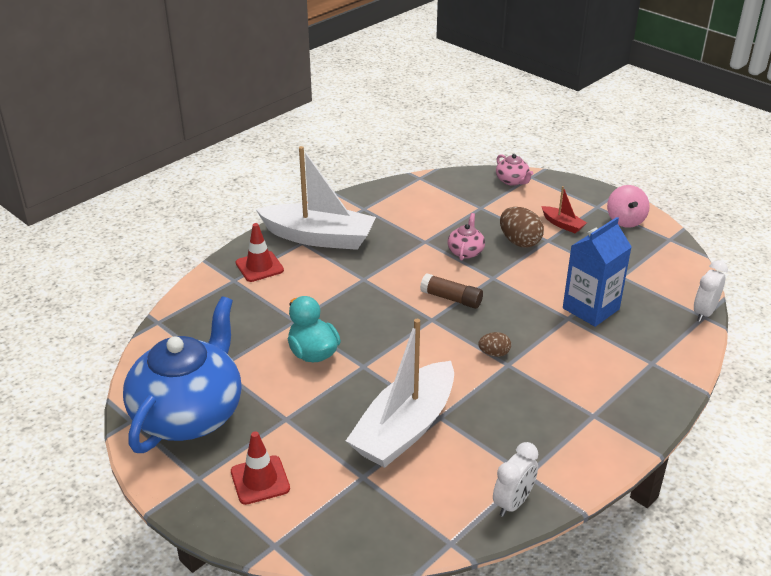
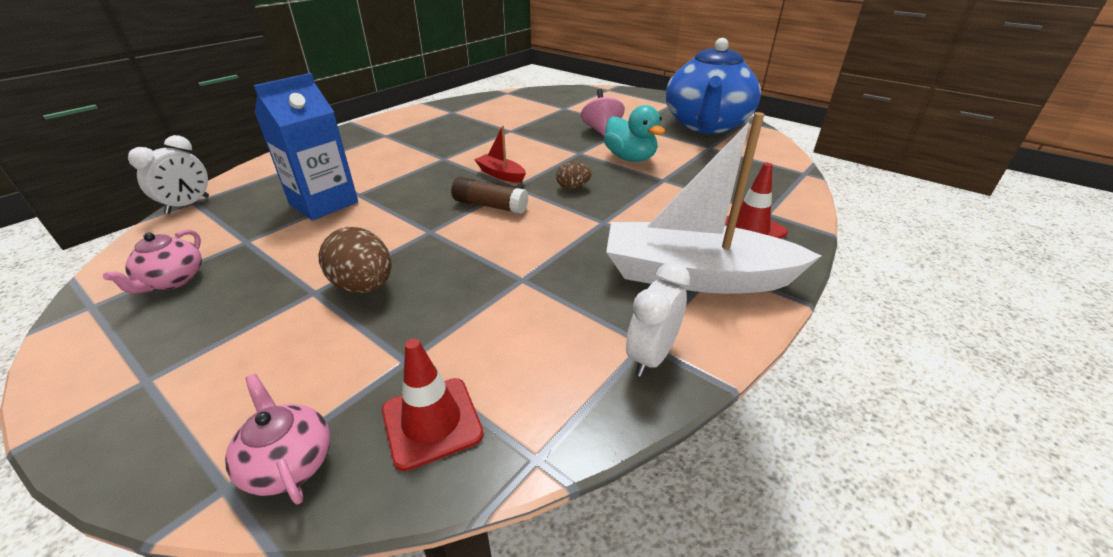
camera: 175 degrees right, 0 degrees up
red traffic cone [231,431,290,505] -> red traffic cone moved to [382,339,484,471]
white boat [346,319,454,468] -> none
pink teapot [447,213,485,261] -> pink teapot moved to [103,229,202,294]
brown egg [478,332,511,357] -> brown egg moved to [556,162,591,189]
white clock [493,442,538,517] -> white clock moved to [626,262,690,377]
red boat [541,186,587,233] -> red boat moved to [474,126,526,183]
pink spinning top [607,185,650,228] -> pink spinning top moved to [581,89,625,136]

